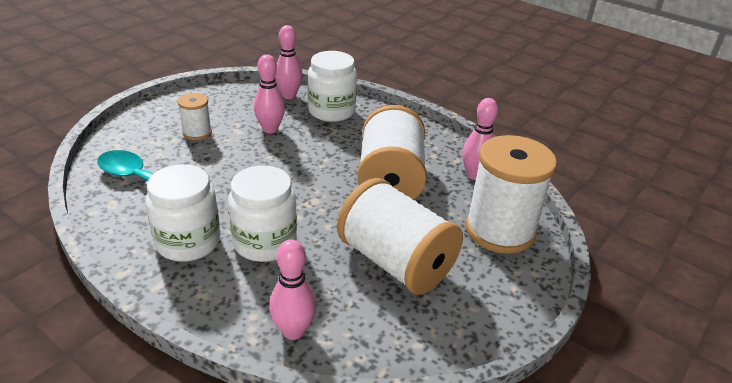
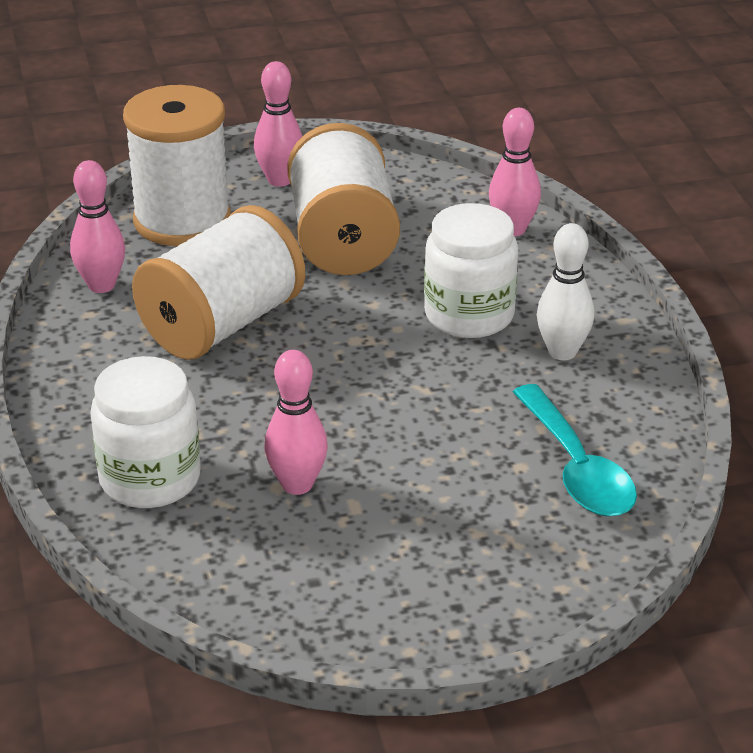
camera: 140 degrees left, 0 degrees up
white jar [146,164,220,262] -> white bowling pin [537,223,594,360]
white spool [178,93,212,140] -> none
pink bowling pin [275,25,303,99] -> pink bowling pin moved to [254,61,303,187]

